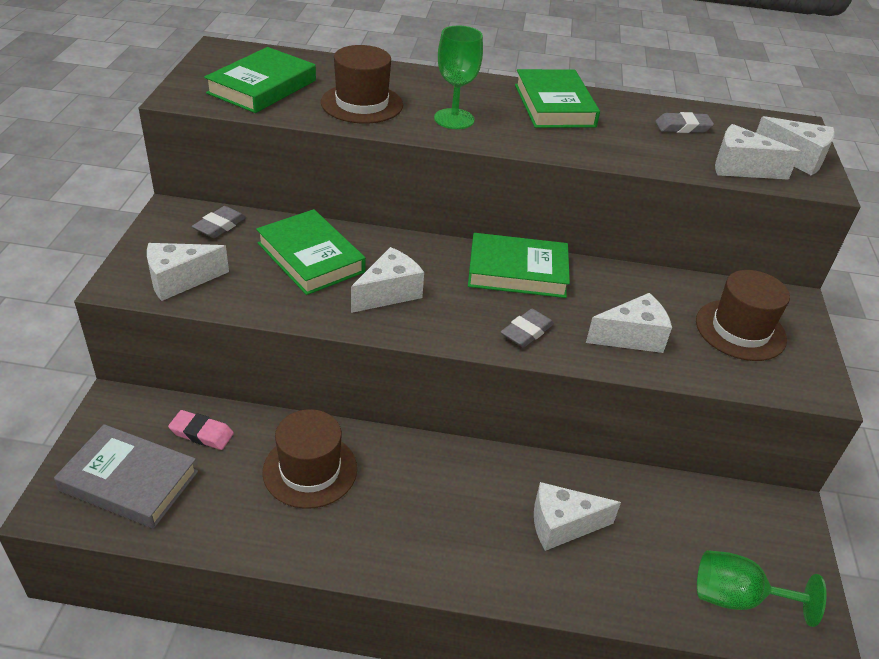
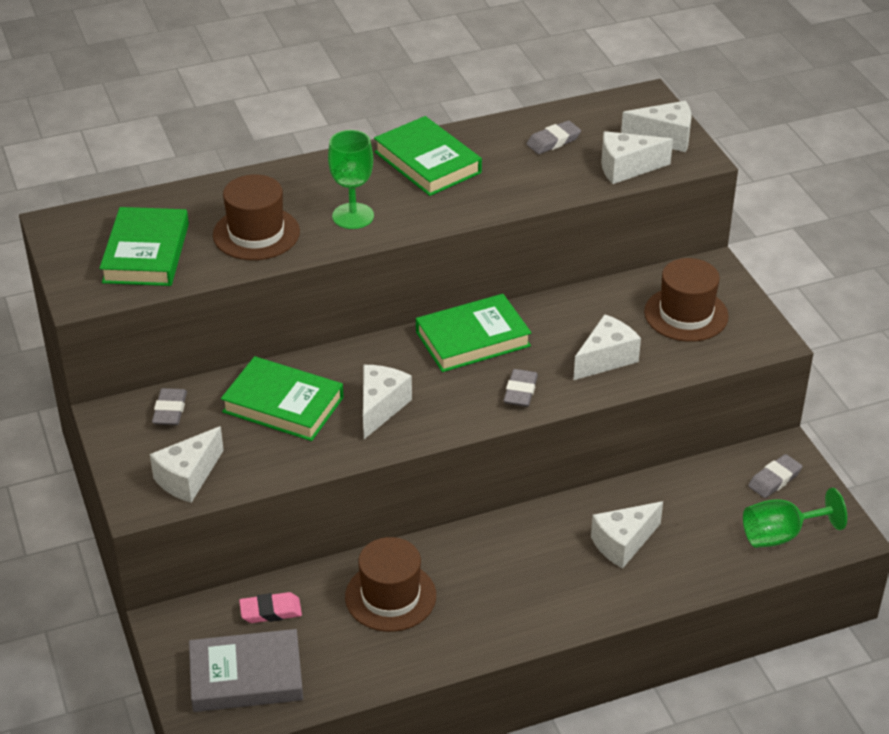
camera: 25 degrees left, 0 degrees up
none -> grey eraser [748,454,802,498]

